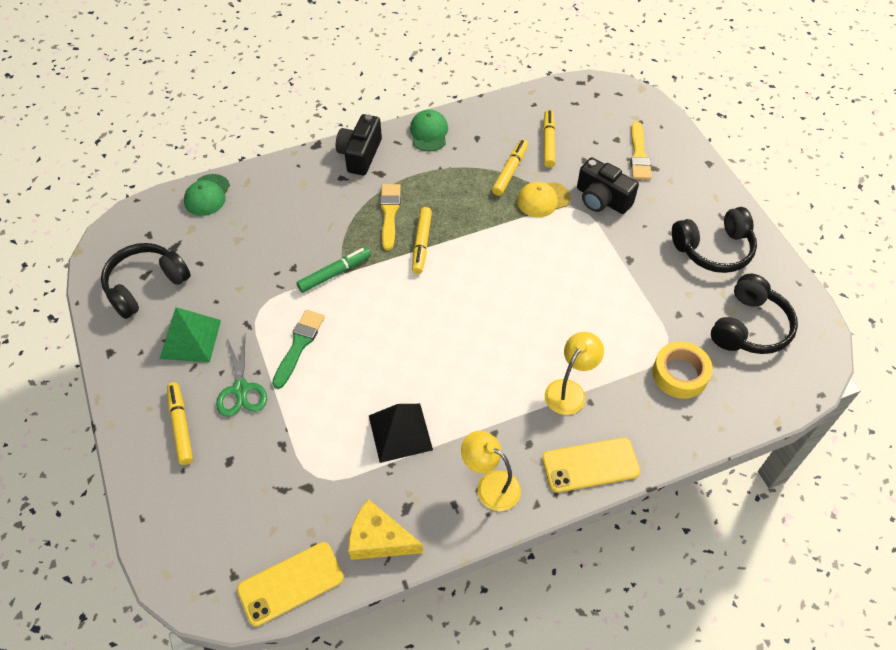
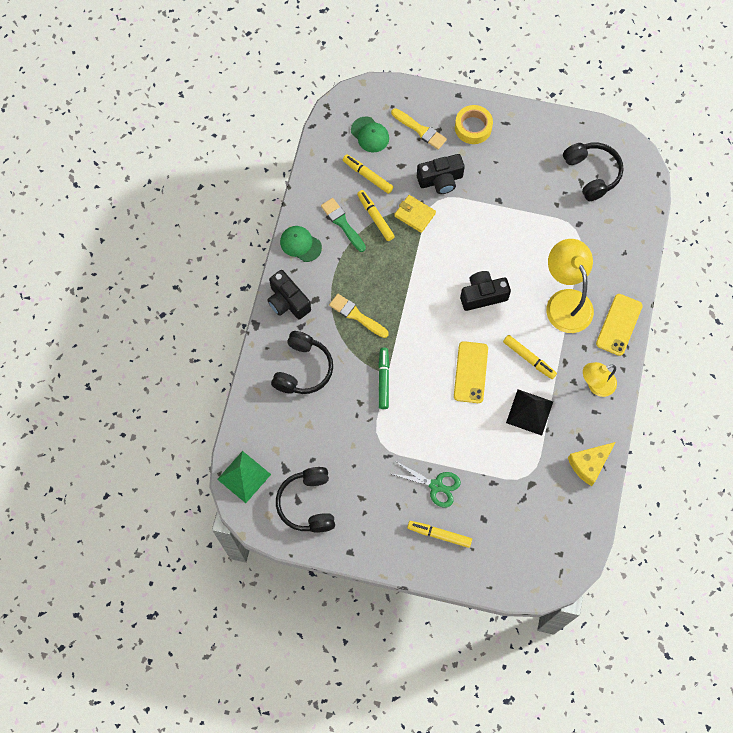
camera: 55 degrees left, 15 degrees up
green pyramid [160,307,221,362] -> green pyramid moved to [217,451,271,503]
green cap [184,174,230,216] -> green cap moved to [351,117,389,152]
yellow phone [237,542,344,627] -> yellow phone moved to [454,341,488,403]
green brush [272,310,325,389] -> green brush moved to [321,198,366,252]
yellow marker [412,207,432,274] -> yellow marker moved to [503,335,557,379]
yellow cap [517,182,571,217] -> yellow wallet [394,195,436,233]
yellow lamp [545,332,604,415] -> yellow lamp [546,239,594,333], size x1.66
yellow tape [652,341,713,399] -> yellow tape moved to [455,105,493,144]
black headphones [672,207,757,273] -> black headphones moved to [271,331,333,394]
none -> black camera [460,271,511,311]

